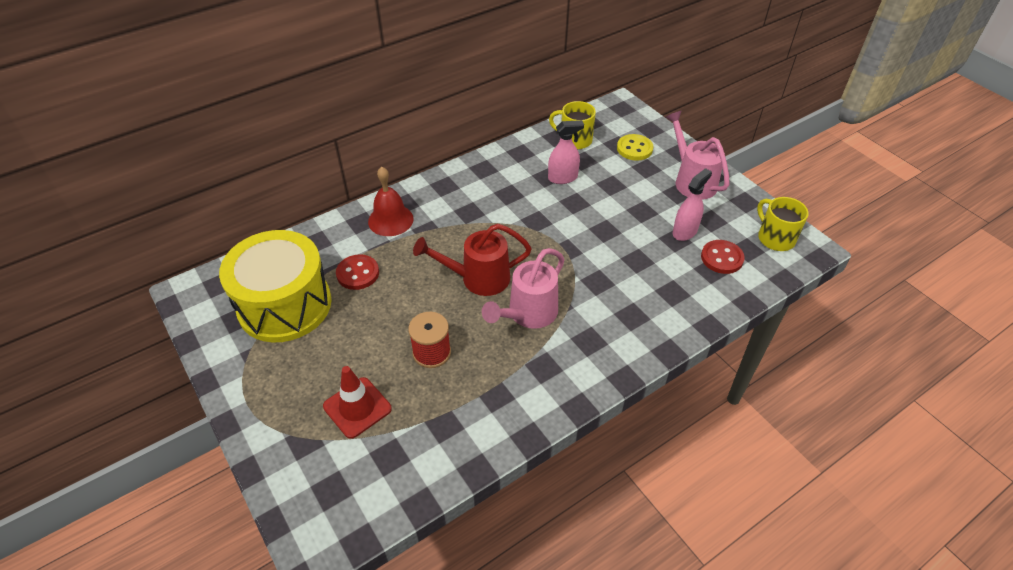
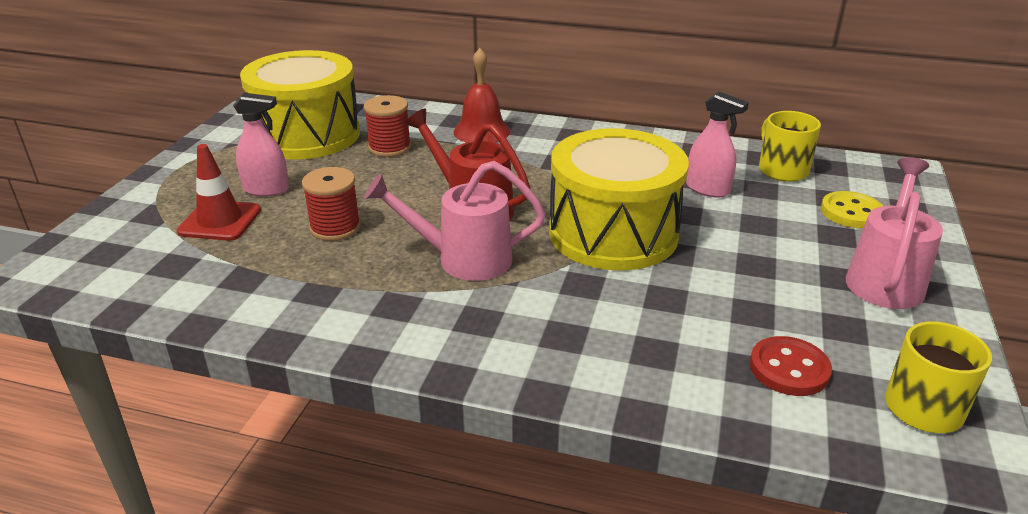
camera: 50 degrees right, 15 degrees down
red button [336,254,379,290] -> red spool [364,95,411,157]
pink spray bottle [673,168,712,241] -> pink spray bottle moved to [233,93,289,196]
none -> yellow drum [549,128,689,271]

